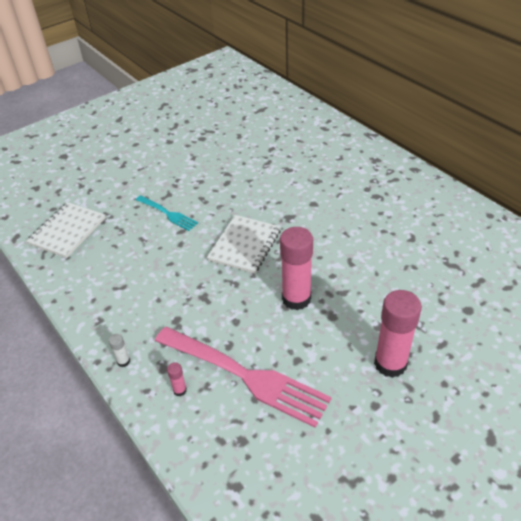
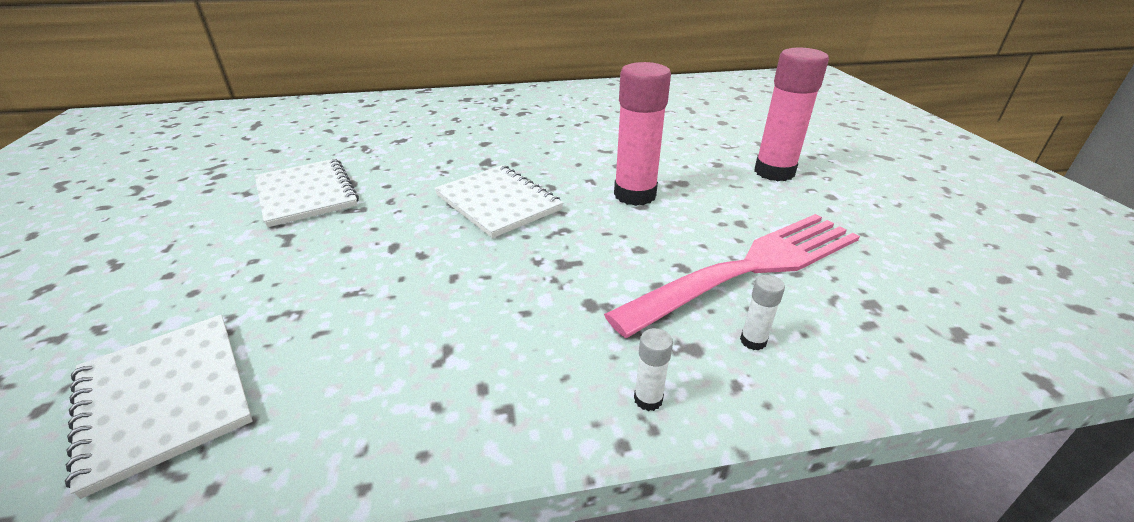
camera: 65 degrees left, 10 degrees down
turquoise fork [136,195,198,231] -> none
pink glue stick [167,362,187,396] -> white glue stick [740,275,785,350]
none -> white notebook [255,159,359,227]

